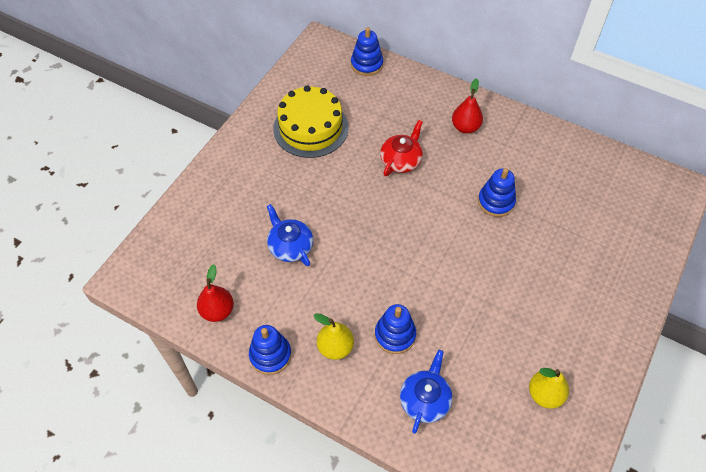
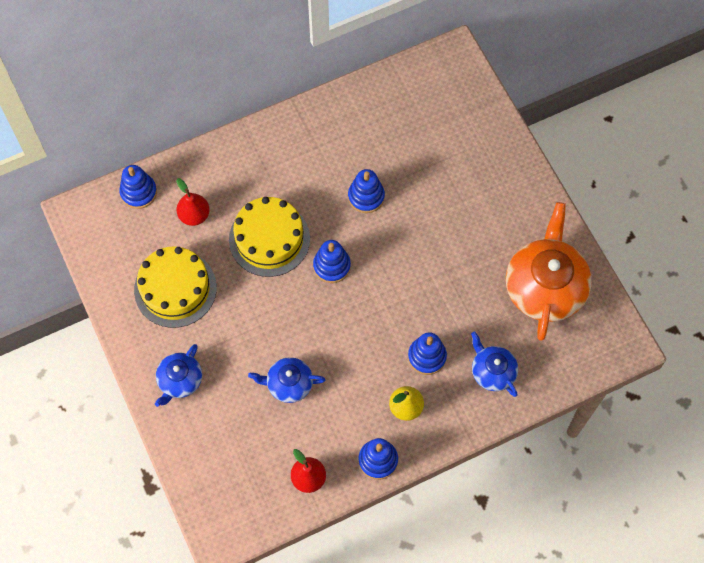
camera: 55 degrees left, 10 degrees up
red teapot [380,120,423,176] -> yellow cake [229,197,310,277]
red pear [452,78,483,133] -> red pear moved to [176,178,210,226]
yellow pear [529,368,569,408] -> orange teapot [506,202,592,341]
none -> blue teapot [155,344,202,407]
none -> blue stacking toy [313,240,351,283]

